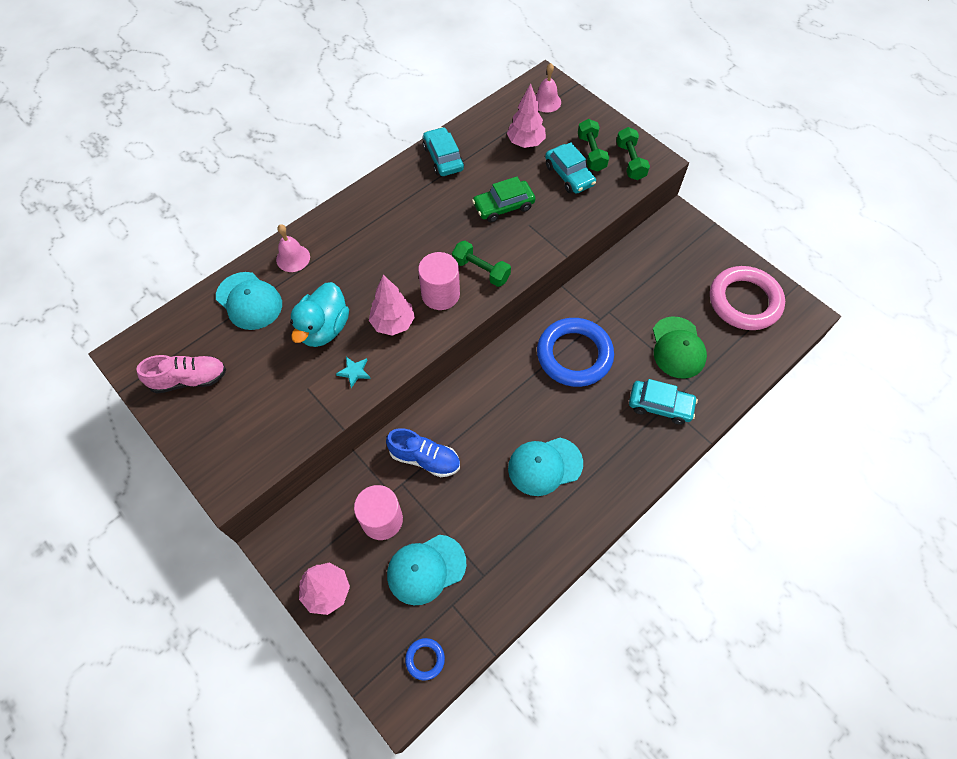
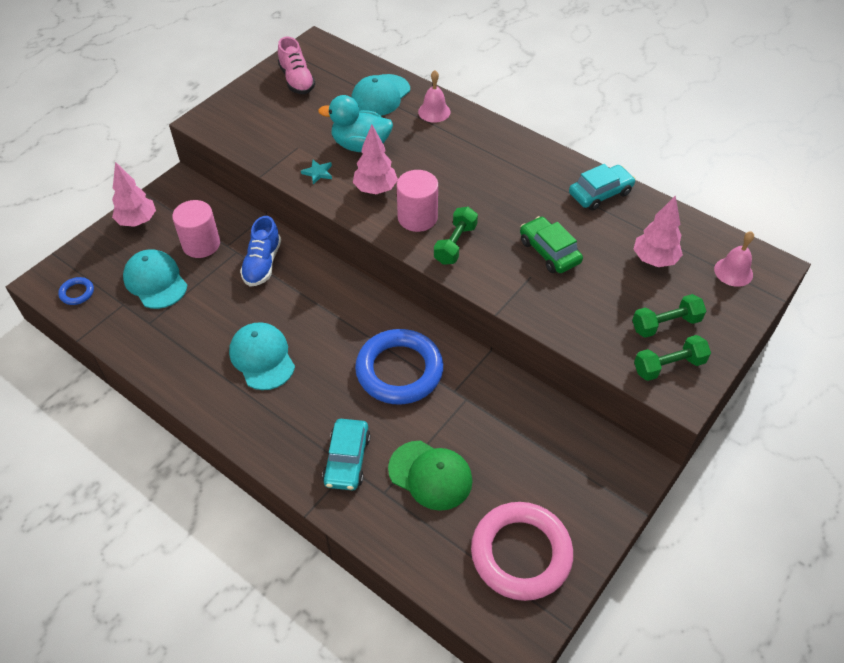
camera: 80 degrees right, 10 degrees down
turquoise car [545,142,596,194] -> none
green cap [653,316,707,379] -> green cap turned 135 degrees counterclockwise [388,441,473,511]

